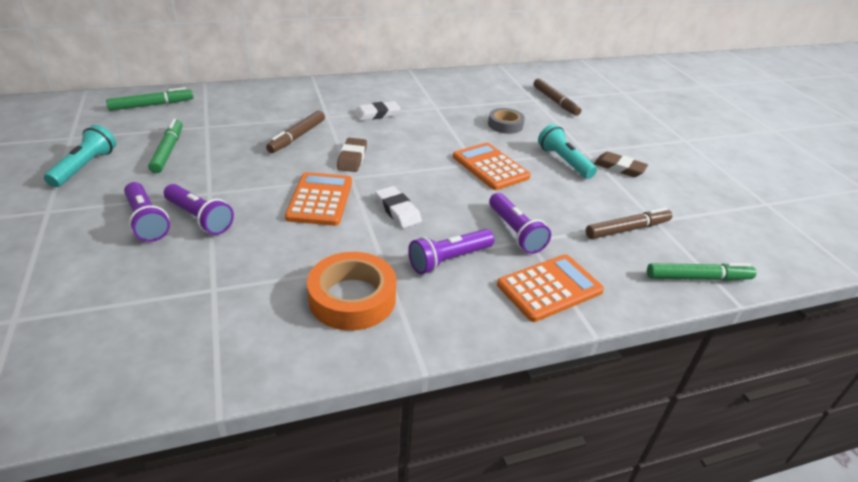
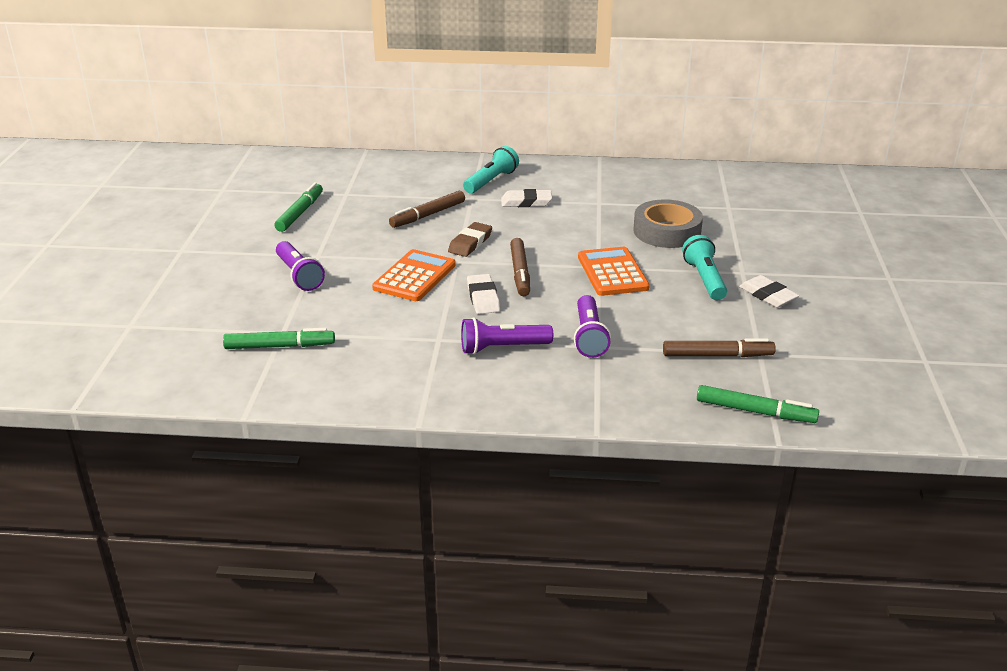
camera: 25 degrees right, 5 degrees down
turquoise flashlight [44,125,116,187] -> turquoise flashlight moved to [463,146,519,193]
green marker [106,87,193,111] -> green marker moved to [223,328,335,349]
purple flashlight [124,182,170,242] -> none
orange tape [307,252,397,331] -> none
grey tape [488,108,525,134] -> grey tape [633,199,703,248], size x1.59
orange calculator [497,254,604,322] -> none
brown marker [533,78,581,116] -> brown marker moved to [510,238,530,296]
brown eraser [594,152,648,177] -> white eraser [739,275,799,308]

